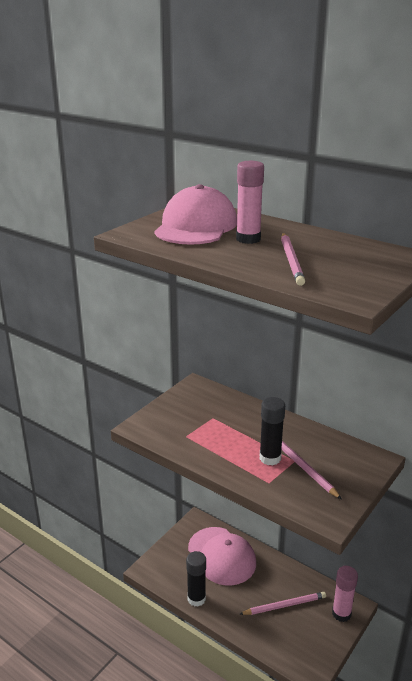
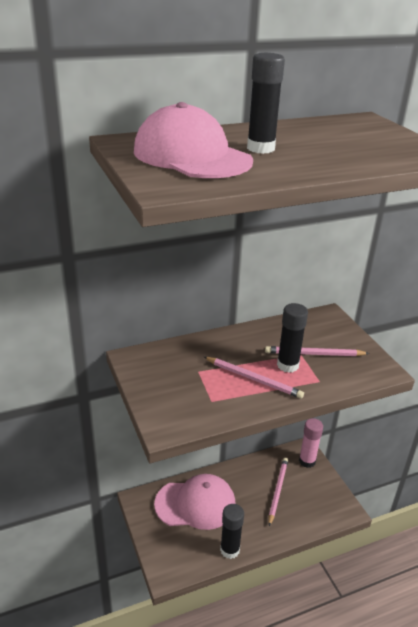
camera: 60 degrees left, 5 degrees up
pink glue stick [236,161,264,244] -> black glue stick [247,53,285,154]
pink pencil [281,233,305,286] -> pink pencil moved to [204,357,304,399]

